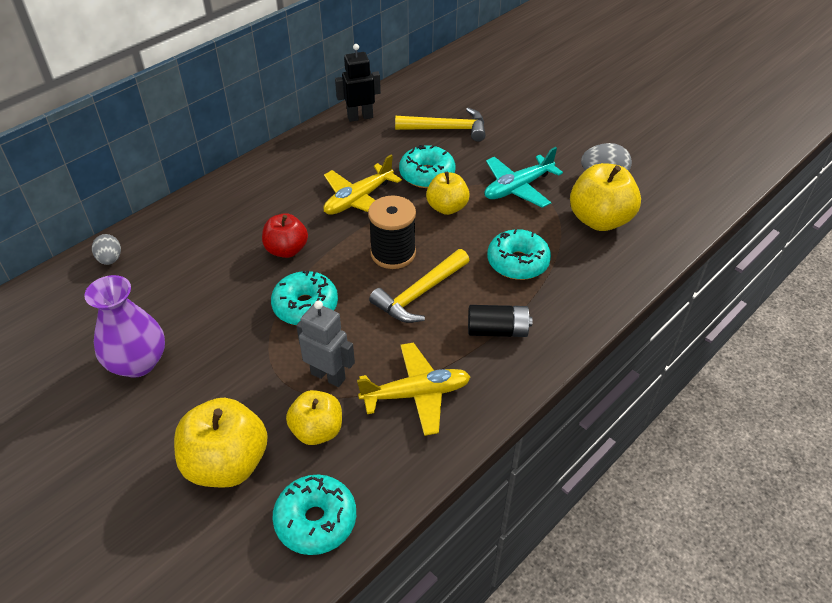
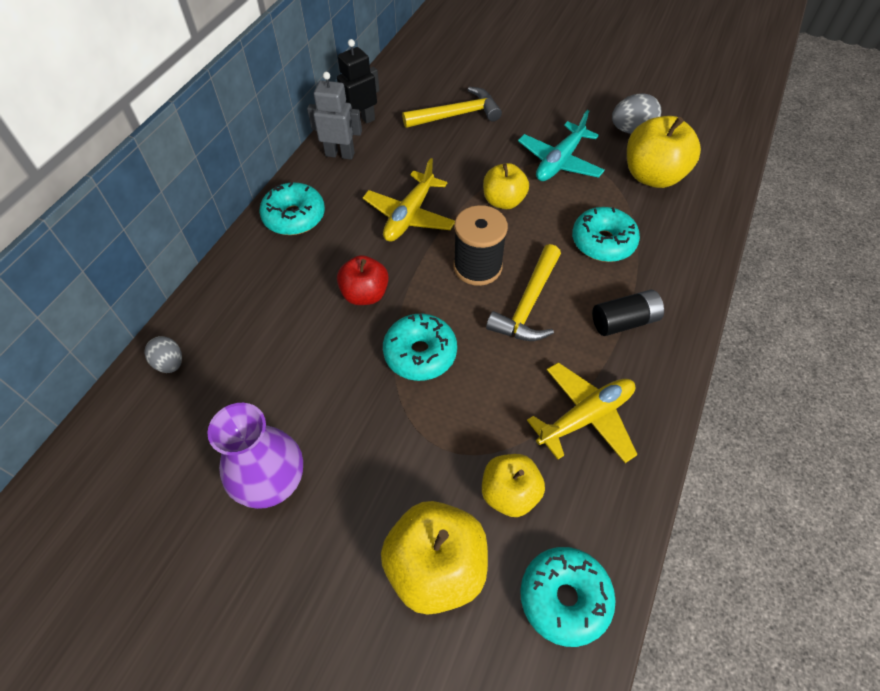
camera: 20 degrees left, 10 degrees up
grey robot [296,301,355,387] -> grey robot moved to [307,72,362,160]
turquoise donut [399,145,456,188] -> turquoise donut moved to [259,182,325,235]

